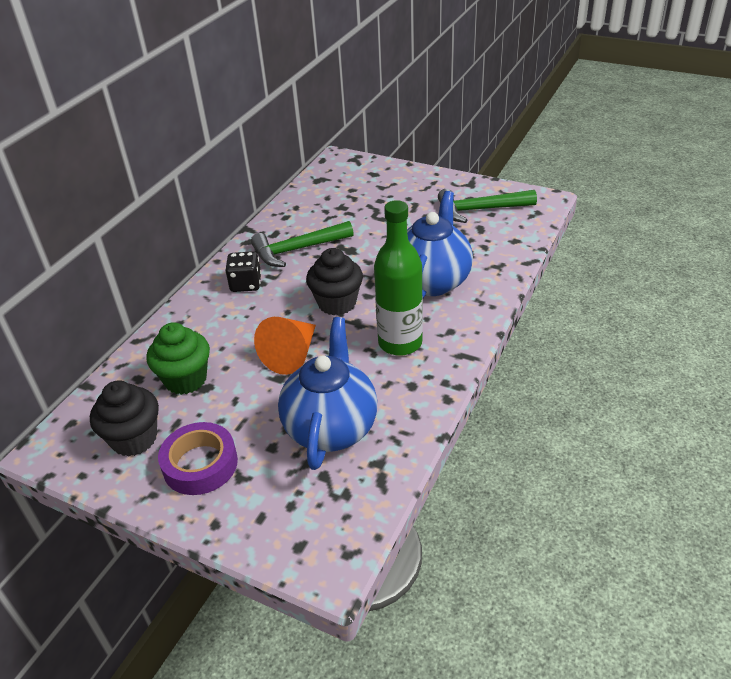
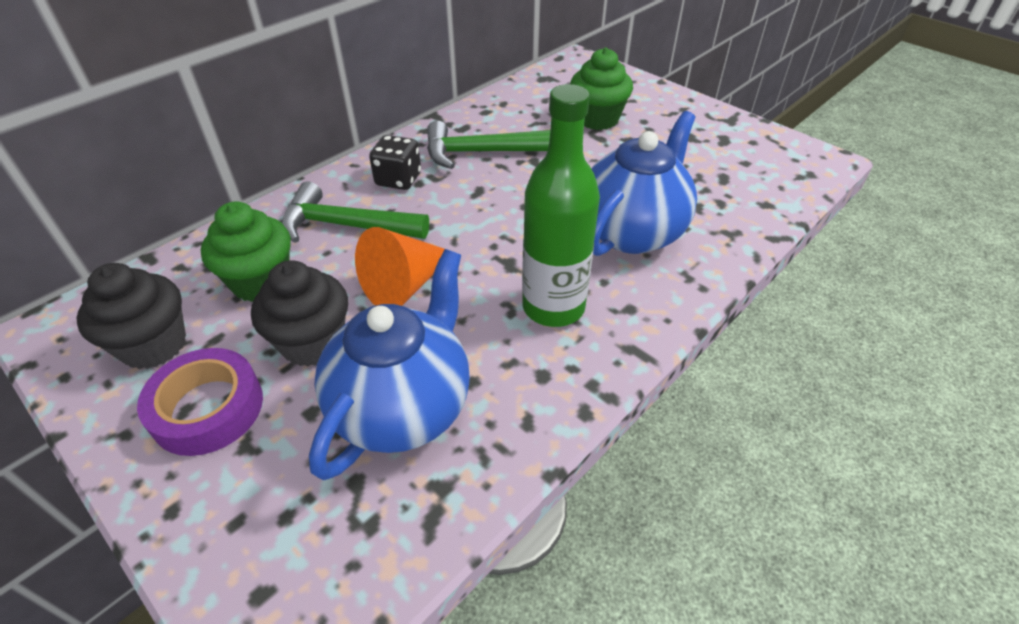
camera: 15 degrees right, 5 degrees up
black cupcake [306,248,363,315] -> black cupcake moved to [251,260,348,367]
green hammer [438,189,537,223] -> green hammer moved to [281,182,429,243]
none -> green cupcake [570,47,633,130]

